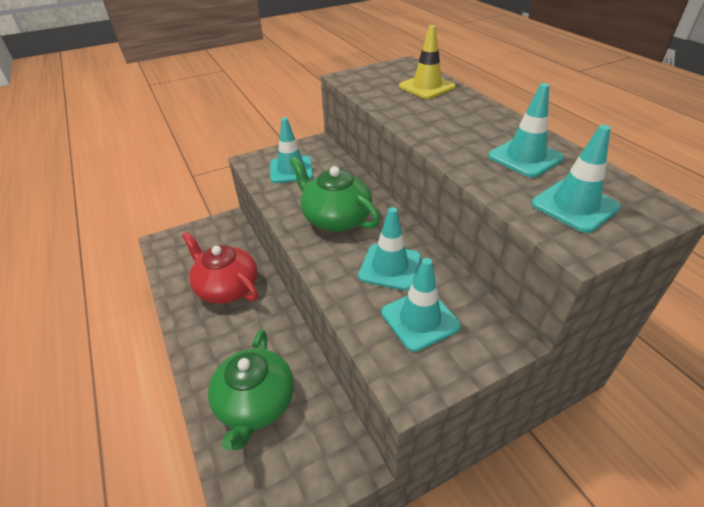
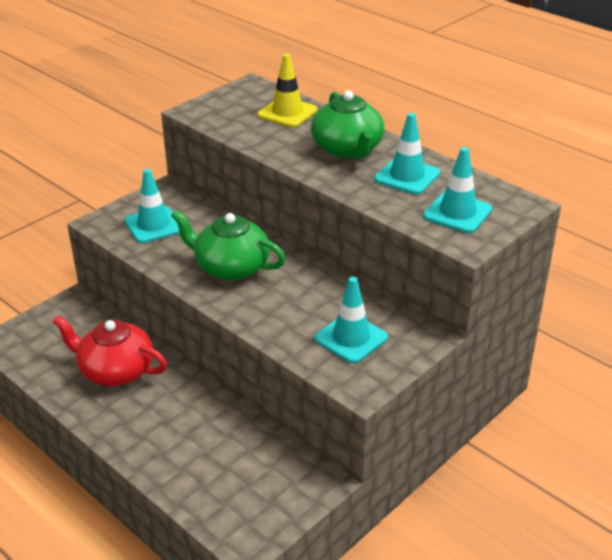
camera: 20 degrees left, 5 degrees down
green teapot [208,330,294,450] -> green teapot moved to [311,90,384,158]
turquoise traffic cone [358,207,421,291] -> none

